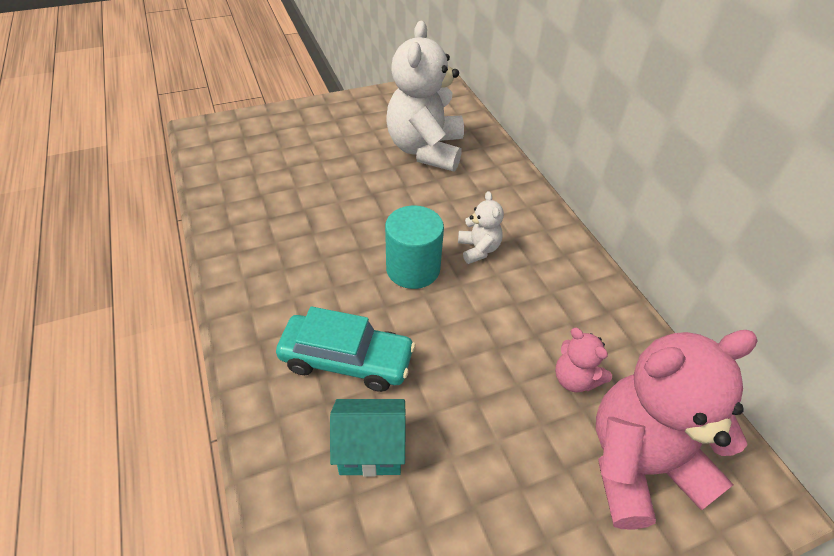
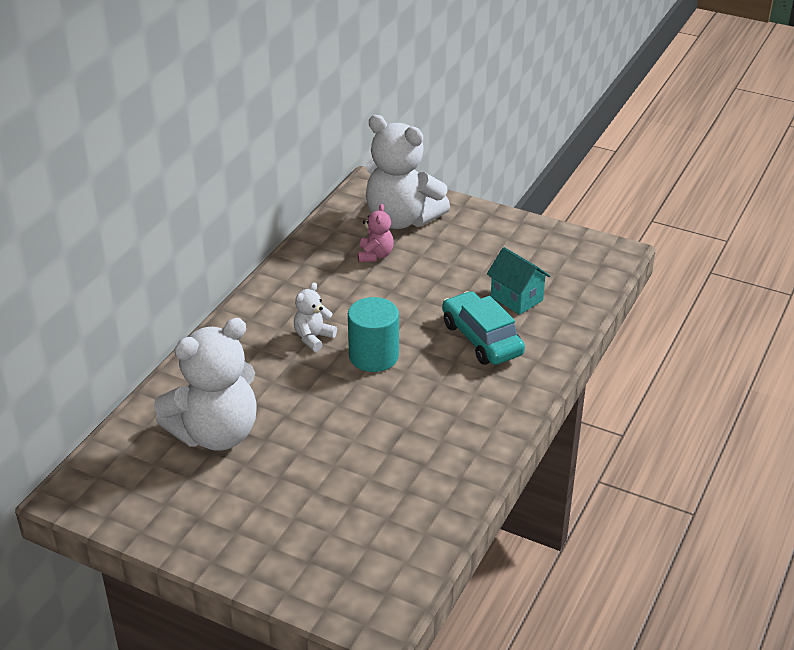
camera: 130 degrees left, 10 degrees down
pink teddy bear [596,330,758,529] -> white teddy bear [366,115,450,229]

